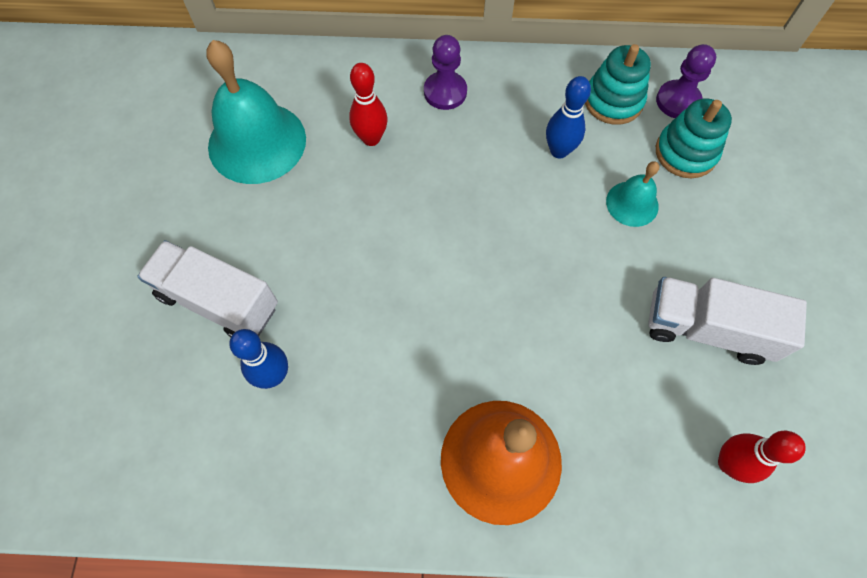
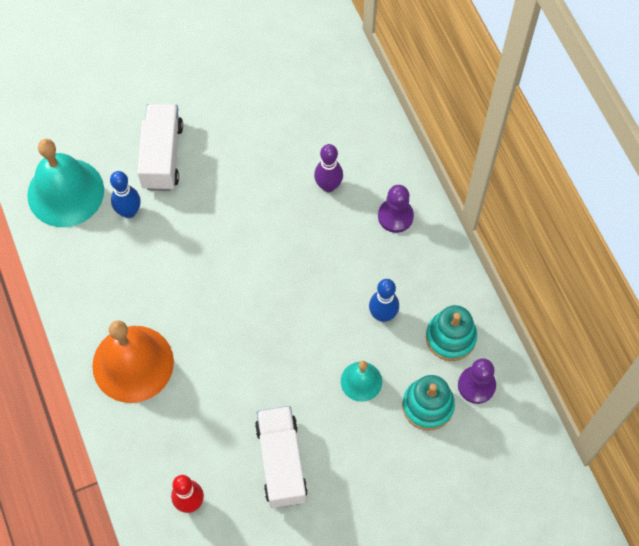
camera: 65 degrees right, 0 degrees up
turquoise bell [206,40,306,184] -> turquoise bell moved to [27,139,104,227]
red bowling pin [349,63,387,146] -> purple bowling pin [314,144,343,192]

